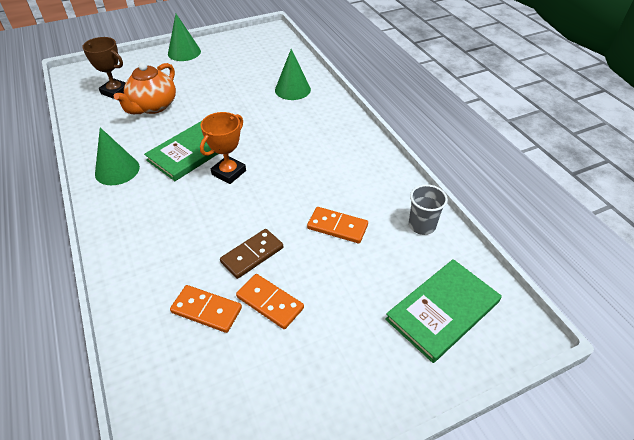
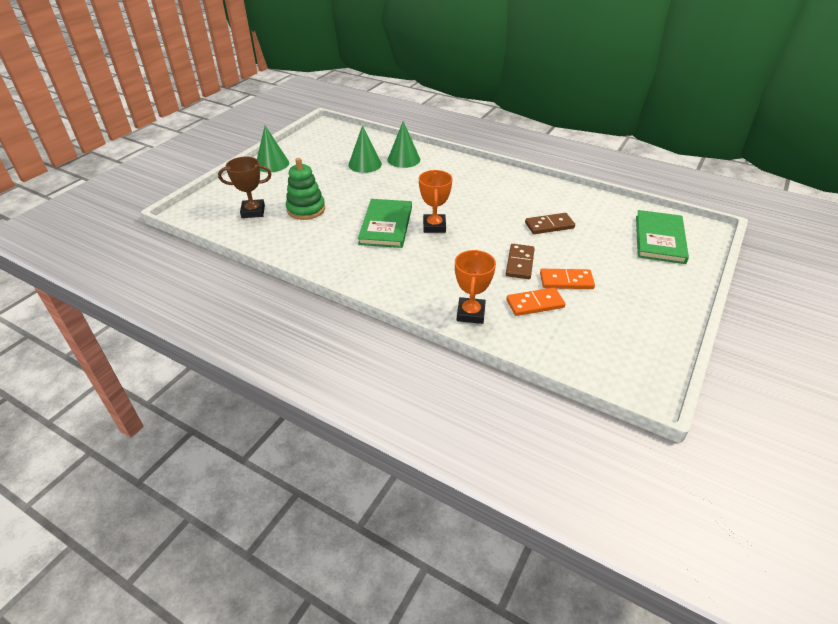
camera: 35 degrees left, 5 degrees down
green cone [95,128,140,185] -> green cone moved to [348,125,382,173]
orange teapot [114,62,176,114] -> green stacking toy [286,158,325,220]
orange domino [307,207,368,244] -> brown domino [525,213,575,234]
grey cup [409,184,448,235] -> none
none -> orange trophy [455,250,496,324]

